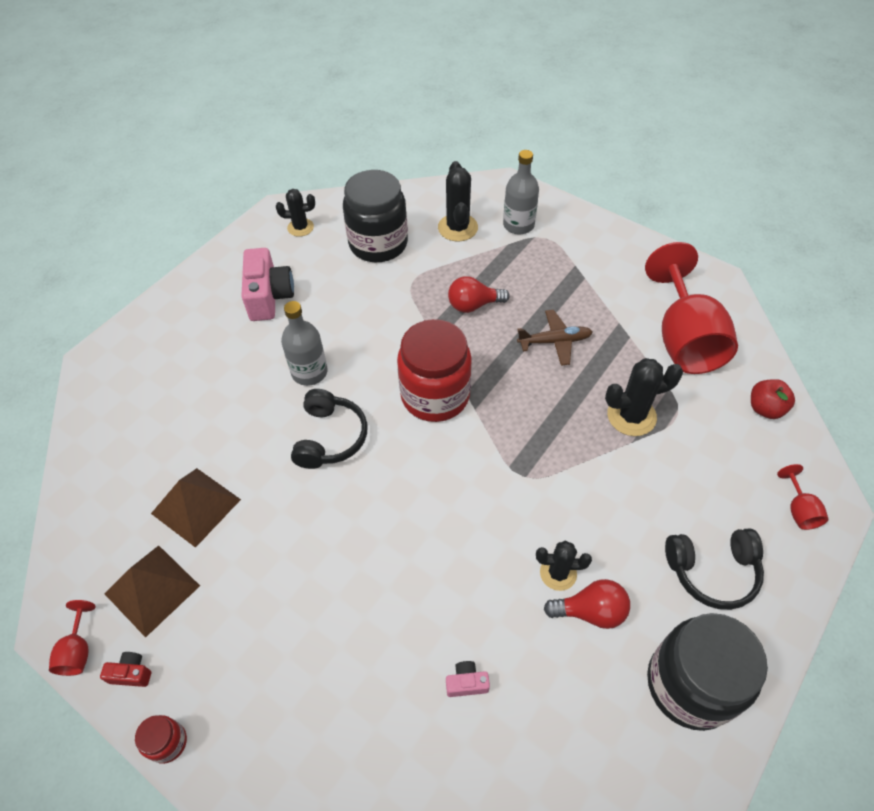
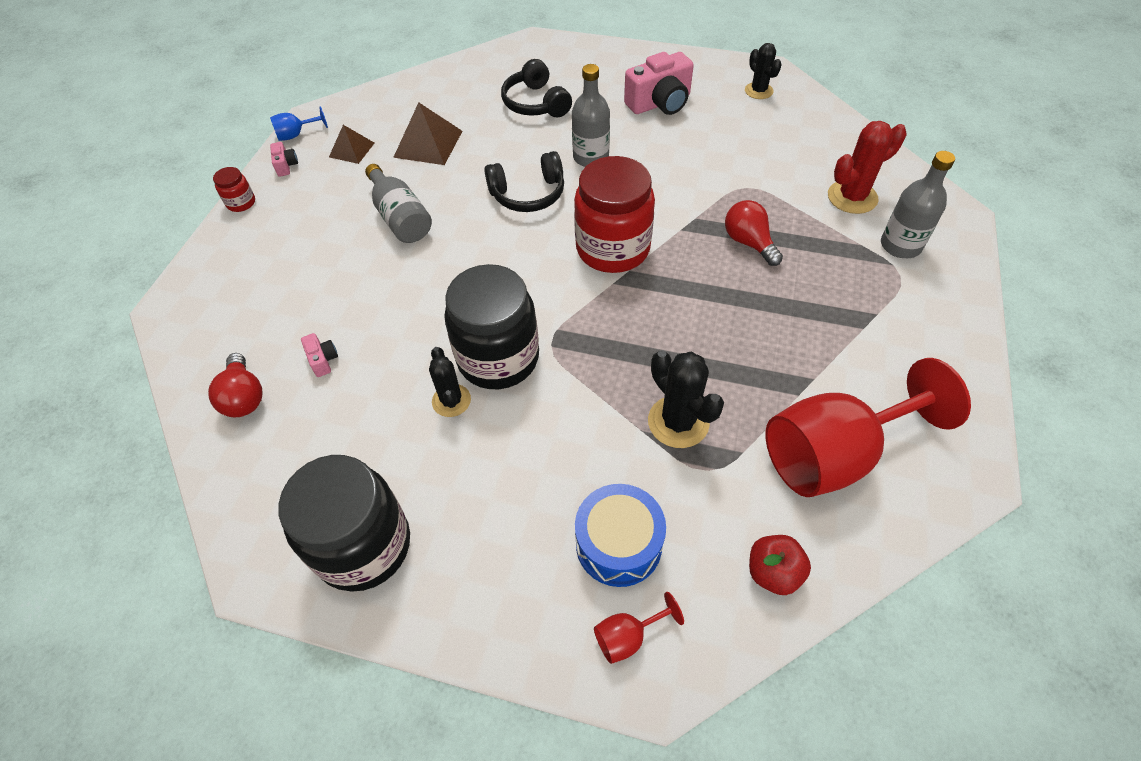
camera: 70 degrees right, 0 degrees up
red goblet [49,600,96,676] -> blue goblet [270,106,328,141]
red camera [100,652,151,687] -> pink camera [270,142,298,177]
brown pyramid [104,545,200,638] -> brown pyramid [329,125,374,164], size x0.62
black jar [343,170,408,262] -> black jar moved to [444,264,539,389]
black cactus [438,161,478,241] -> red cactus [828,121,907,214]
brown plane [517,310,592,366] -> none
red light bulb [544,579,630,629] -> red light bulb moved to [208,353,262,417]
black headphones [665,528,764,610] -> black headphones moved to [501,59,572,117]
none -> grey bottle [365,164,432,243]
none -> blue drum [575,484,666,587]

